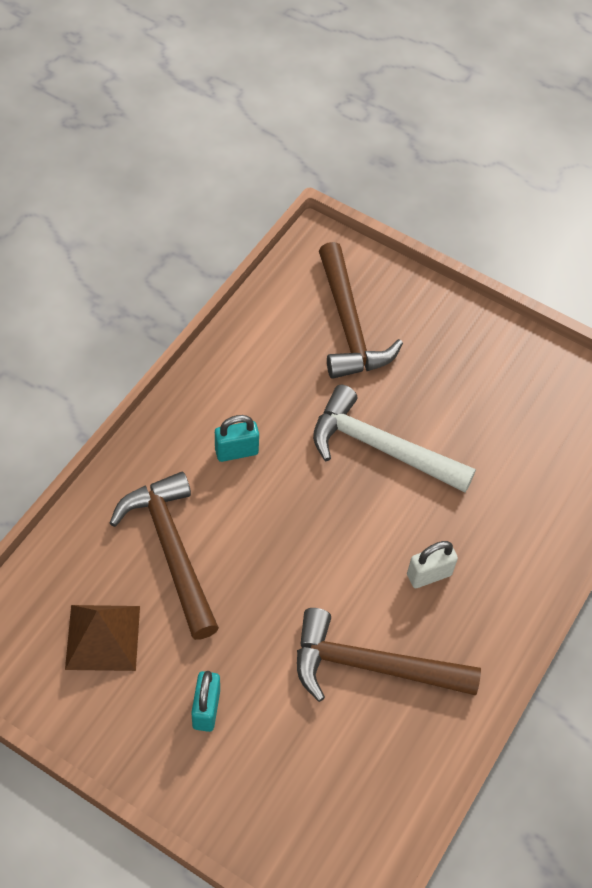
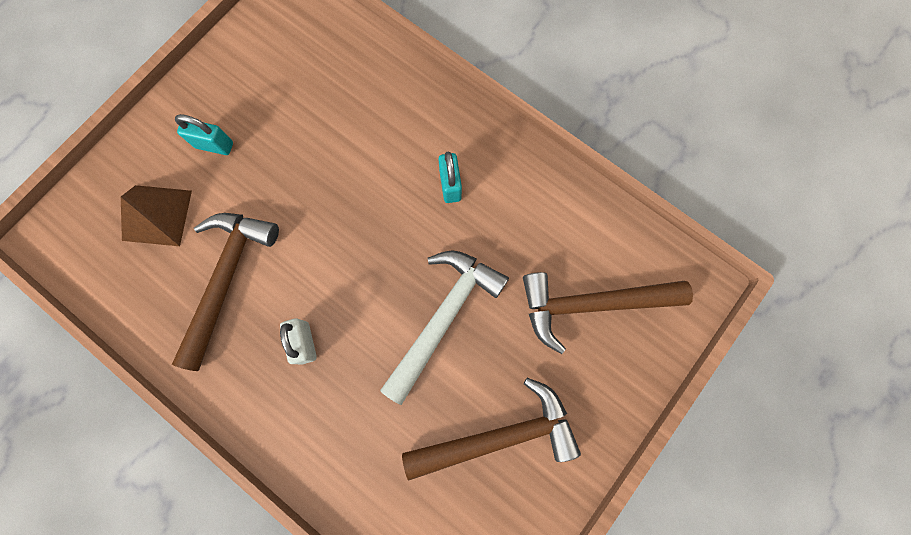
camera: 100 degrees right, 20 degrees up
brown pyramid [65,605,140,671] -> brown pyramid moved to [121,185,192,246]
brown hammer [110,472,219,640] -> brown hammer moved to [402,378,581,480]

